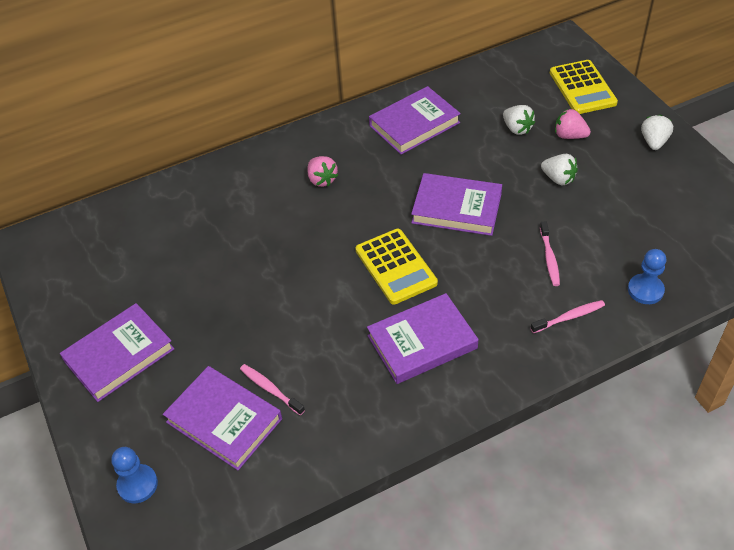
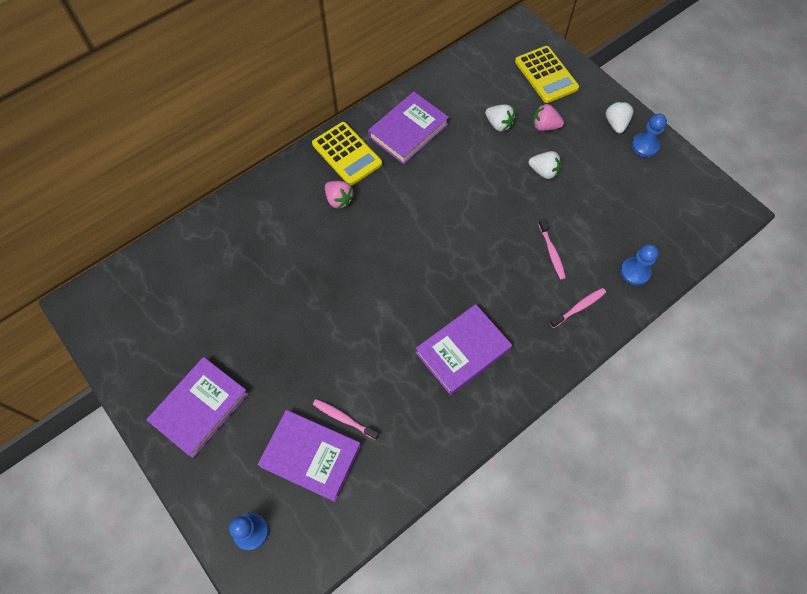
camera: 15 degrees left, 15 degrees up
yellow calculator [355,229,438,305] -> yellow calculator moved to [312,122,382,186]
purple book [411,173,502,236] -> none
none -> blue pawn [631,114,667,157]

